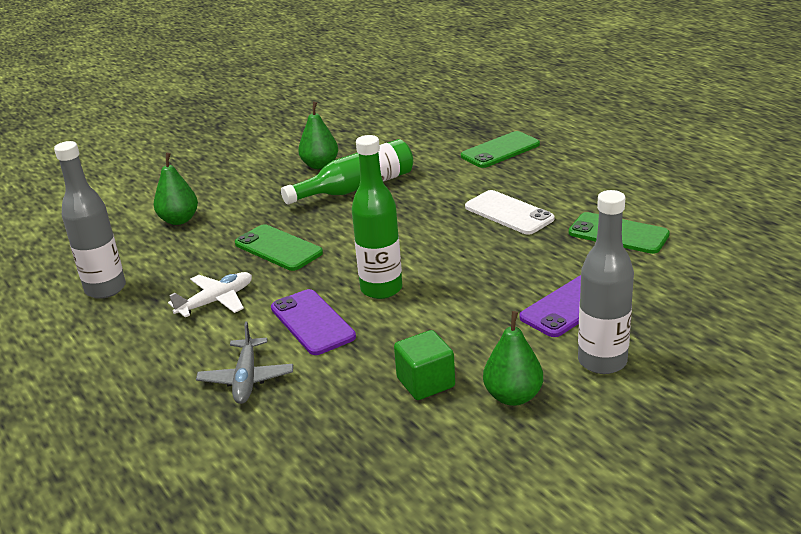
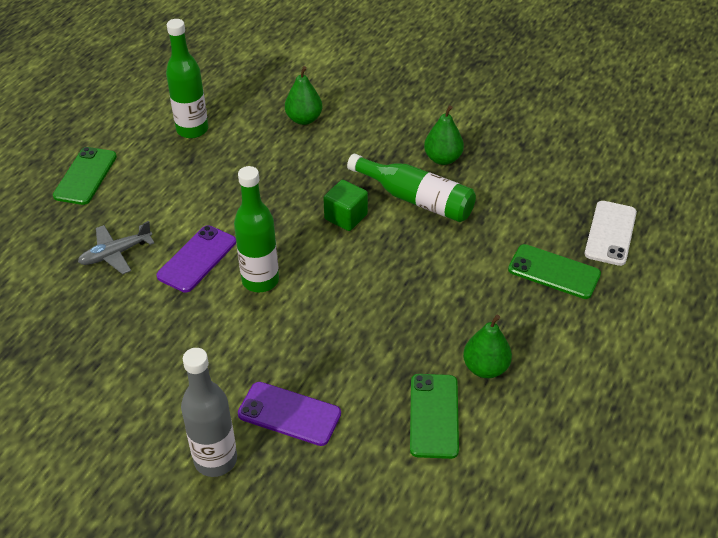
camera: 60 degrees right, 15 degrees up
grey bottle [54,141,126,299] -> green bottle [166,19,208,138]
white plane [168,272,252,318] -> none
green phone [235,224,323,271] -> green phone moved to [53,147,117,205]
green cube [394,330,455,400] -> green cube moved to [323,180,368,231]
white phone [465,190,554,235] -> white phone moved to [585,201,637,266]
green pear [483,311,543,406] -> green pear moved to [463,315,512,378]

